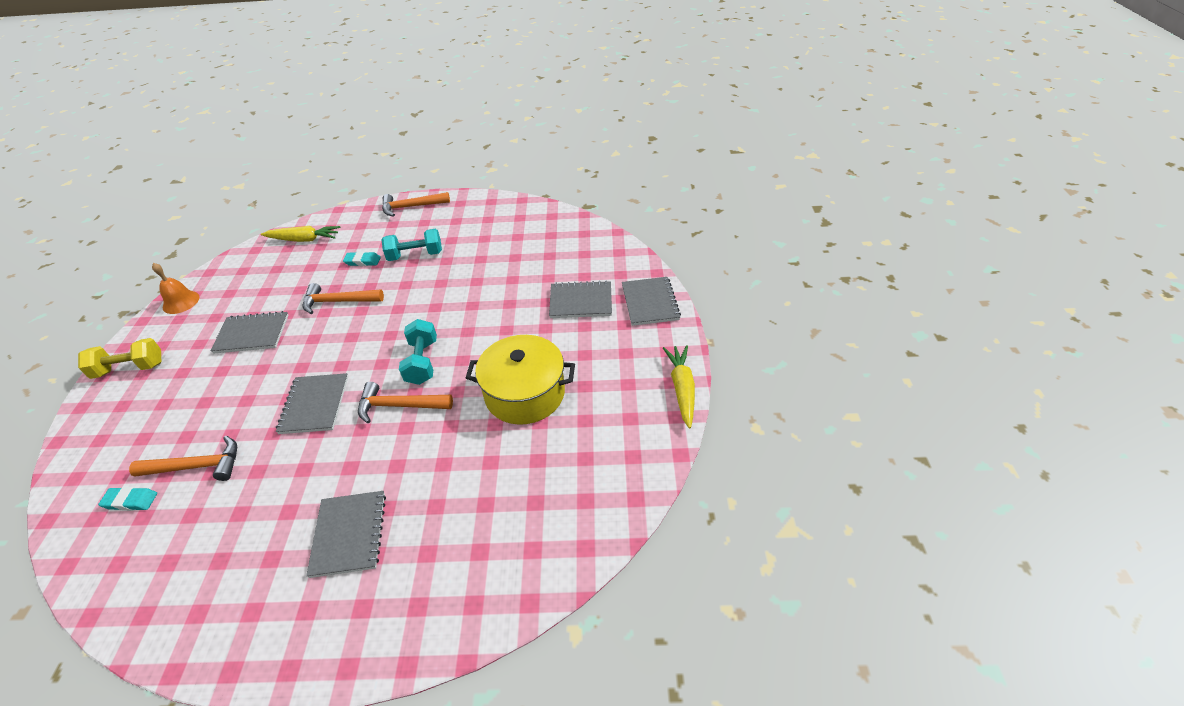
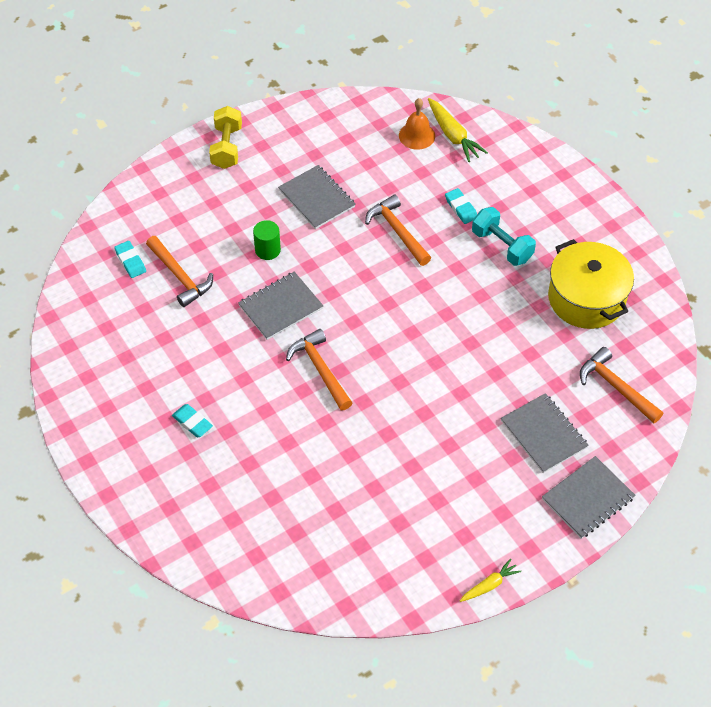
camera: 55 degrees right, 10 degrees up
yellow dumbbell [78,338,161,379] -> yellow dumbbell turned 45 degrees clockwise [209,106,242,169]
orange bell [152,263,199,314] -> orange bell moved to [399,98,435,150]
grey notebook [306,491,386,578] -> turquoise eraser [172,404,213,437]
orange hammer [382,192,450,217] -> orange hammer moved to [580,347,663,423]
turquoise dumbbell [399,319,437,385] -> none
yellow pot [466,335,575,425] -> yellow pot moved to [548,239,634,329]
yellow carrot [663,345,695,428] -> yellow carrot [460,558,521,602], size x0.61
none -> green cylinder [253,220,281,260]

